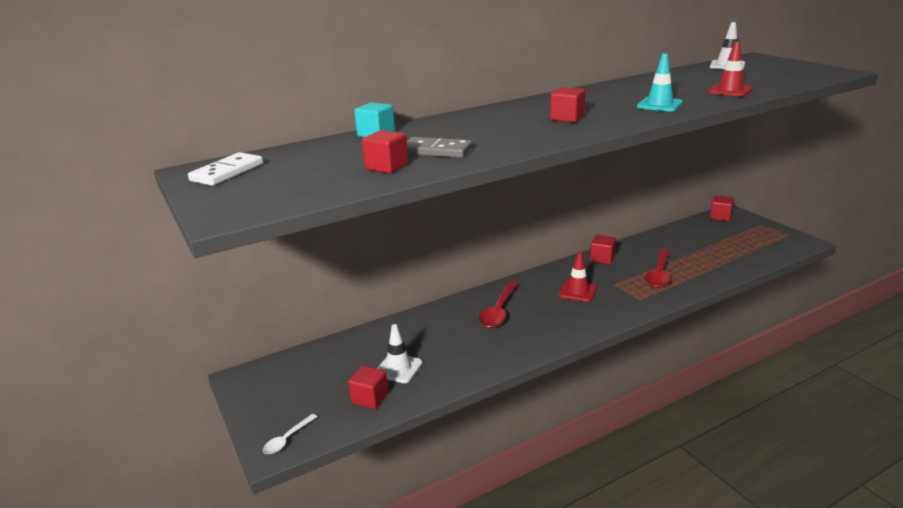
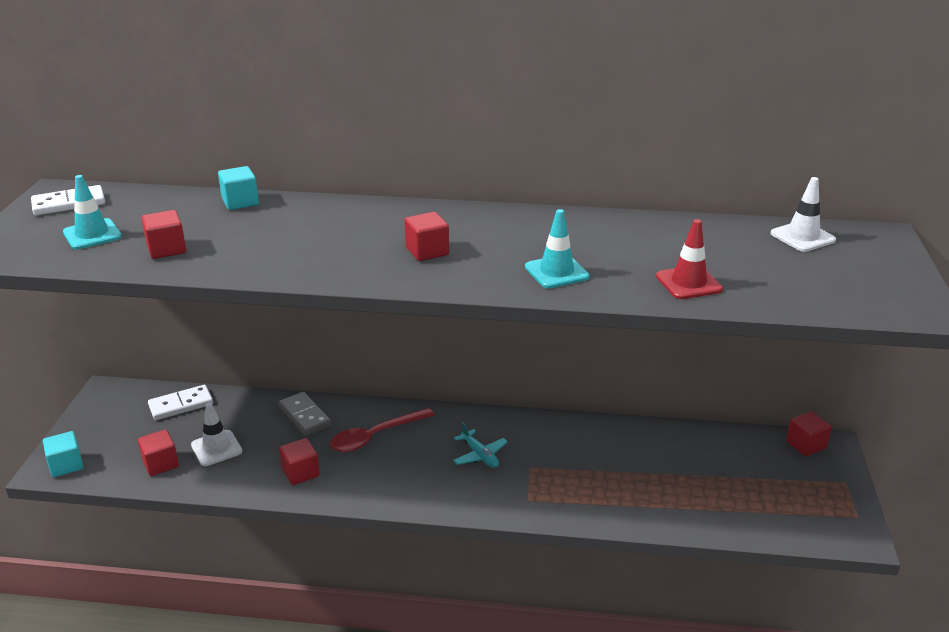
camera: 35 degrees right, 5 degrees up
white spoon [263,414,317,454] -> turquoise cube [43,431,83,477]
grey domino [407,137,472,158] -> grey domino moved to [278,392,331,436]
red traffic cone [559,252,597,302] -> turquoise plane [453,422,508,468]
red cube [590,235,616,264] -> red cube moved to [279,438,320,485]
red spoon [645,248,671,288] -> none
none -> turquoise traffic cone [63,175,122,249]
none -> white domino [148,385,213,420]

